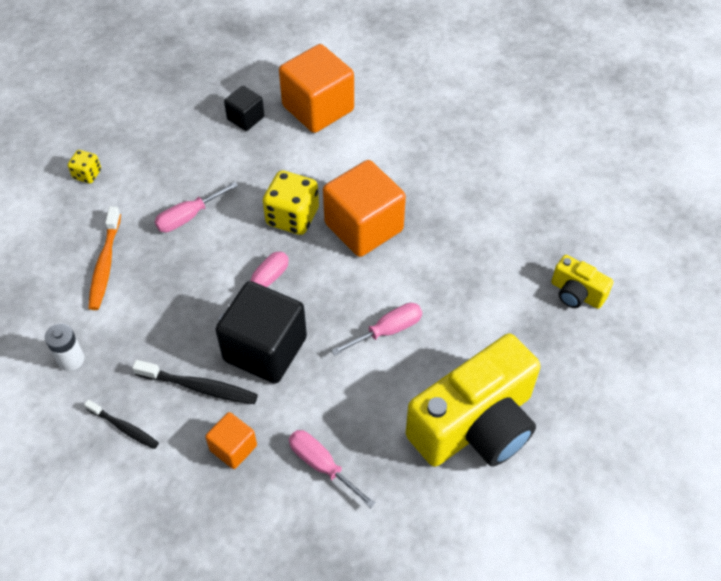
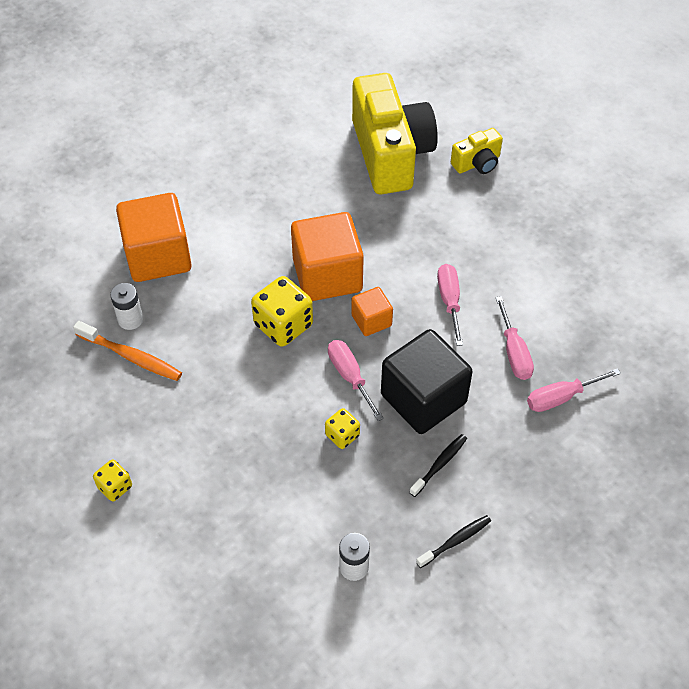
camera: 65 degrees left, 0 degrees up
orange toothbrush [88,207,121,310] -> orange toothbrush moved to [73,321,182,381]
black toothbrush [132,360,258,404] -> black toothbrush [409,434,467,497], size x0.66
pink screwdriver [154,182,238,232] -> pink screwdriver moved to [495,296,534,380]
orange cube [205,412,257,469] -> orange cube moved to [351,287,393,336]
black cube [224,86,264,131] -> white battery [110,283,143,330]
yellow camera [406,334,541,467] -> yellow camera moved to [352,73,438,194]
none -> yellow dice [325,408,360,449]

